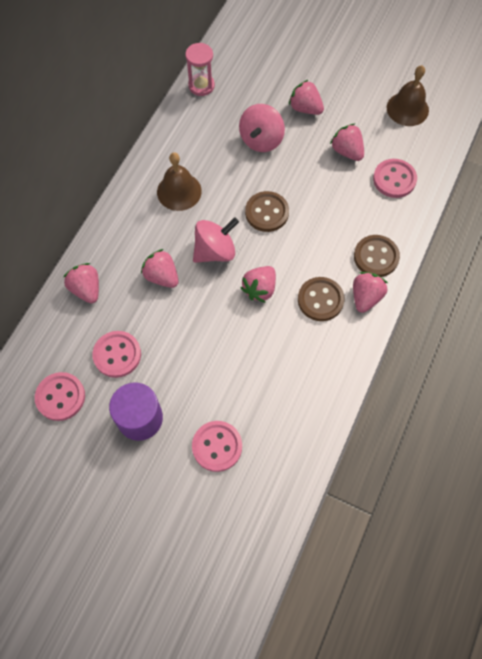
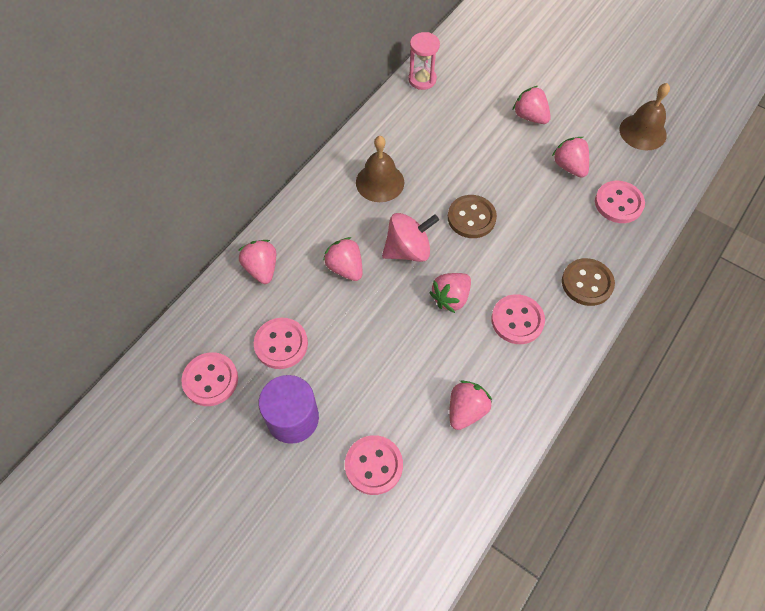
camera: 10 degrees right, 5 degrees down
pink spinning top [239,104,285,152] -> none
brown button [298,277,344,321] -> pink button [491,294,545,344]
pink strawberry [353,272,388,313] -> pink strawberry moved to [450,380,492,430]

